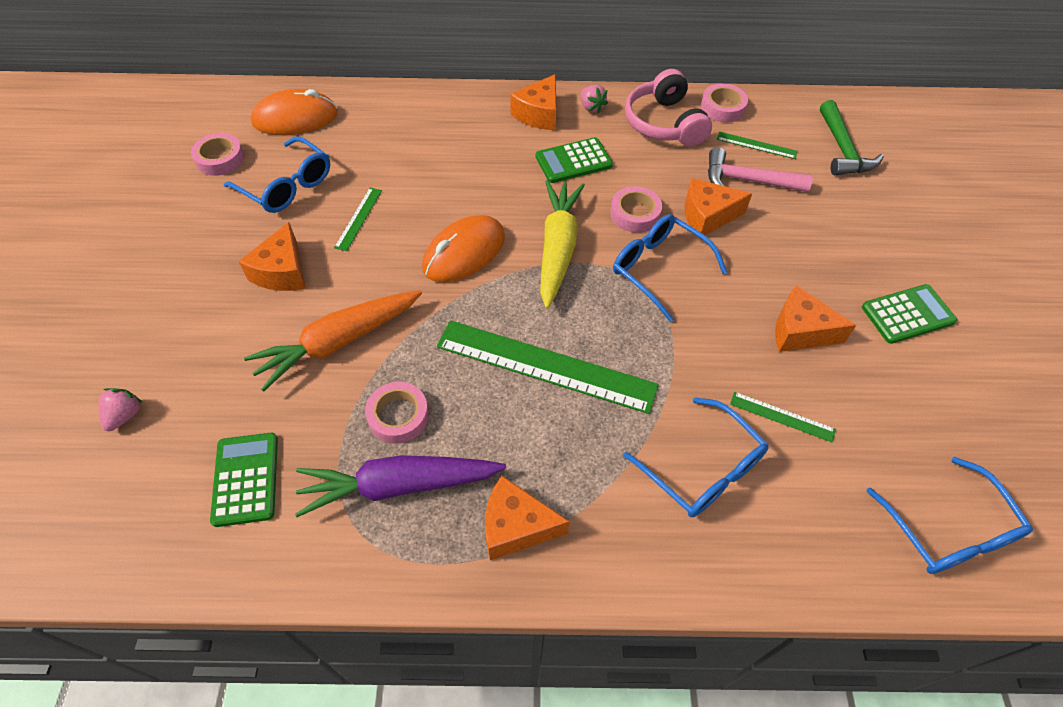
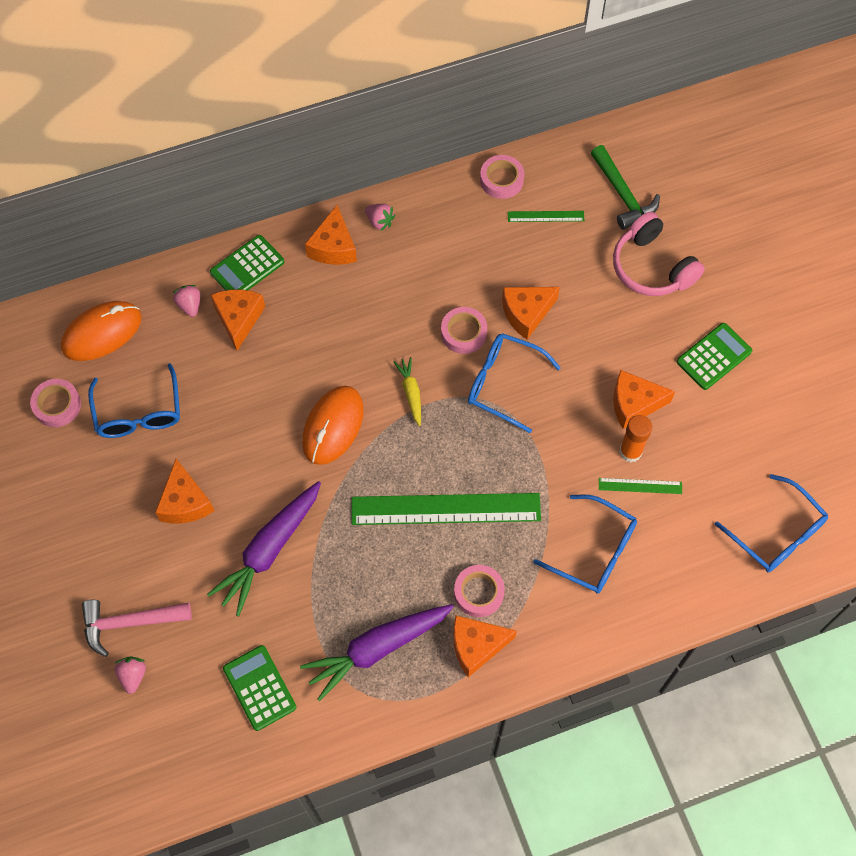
camera: 20 degrees left, 10 degrees up
blue glasses [224,137,330,213] -> blue glasses turned 60 degrees clockwise [88,363,180,438]
orange carrot [244,290,422,392] -> purple carrot [207,481,321,616]
green ruler [334,188,382,251] -> none
pink tape [365,382,429,444] -> pink tape moved to [454,565,505,617]
green calculator [536,137,613,183] -> green calculator moved to [210,235,284,291]
yellow carrot [540,180,585,309] -> yellow carrot [393,357,421,426], size x0.50
pink headphones [625,69,712,146] -> pink headphones moved to [613,212,705,296]
pink hammer [708,147,813,192] -> pink hammer moved to [82,600,192,657]
none -> pink strawberry [173,285,200,317]
none -> orange cheese [211,290,265,351]
none -> orange glue stick [619,415,652,462]

